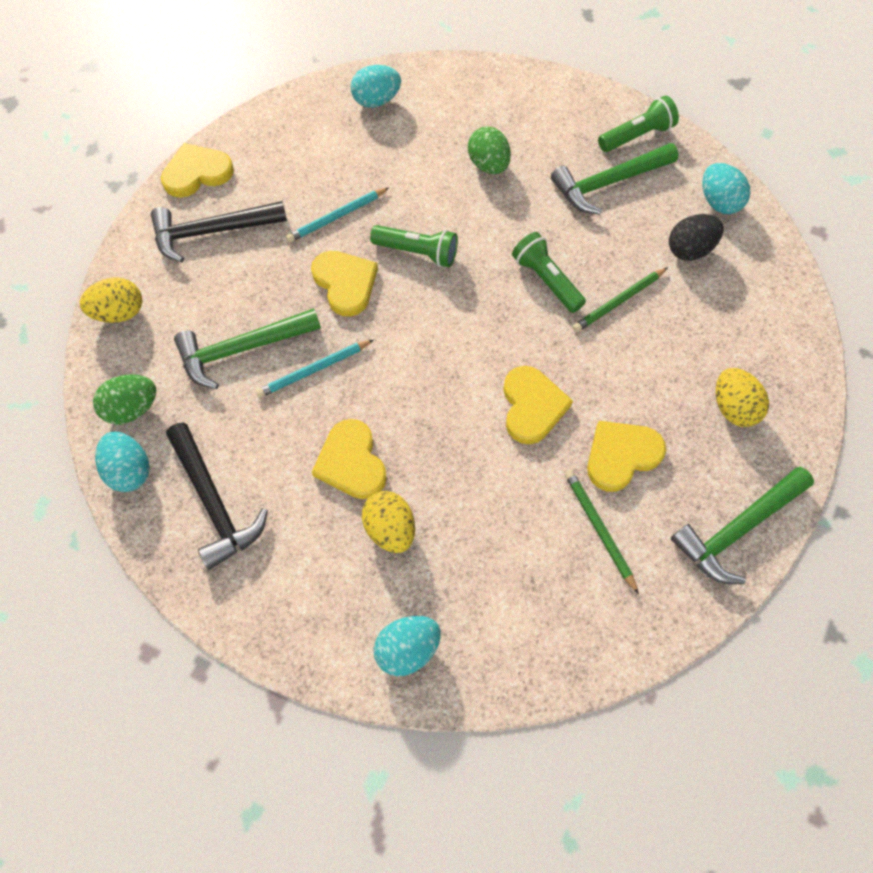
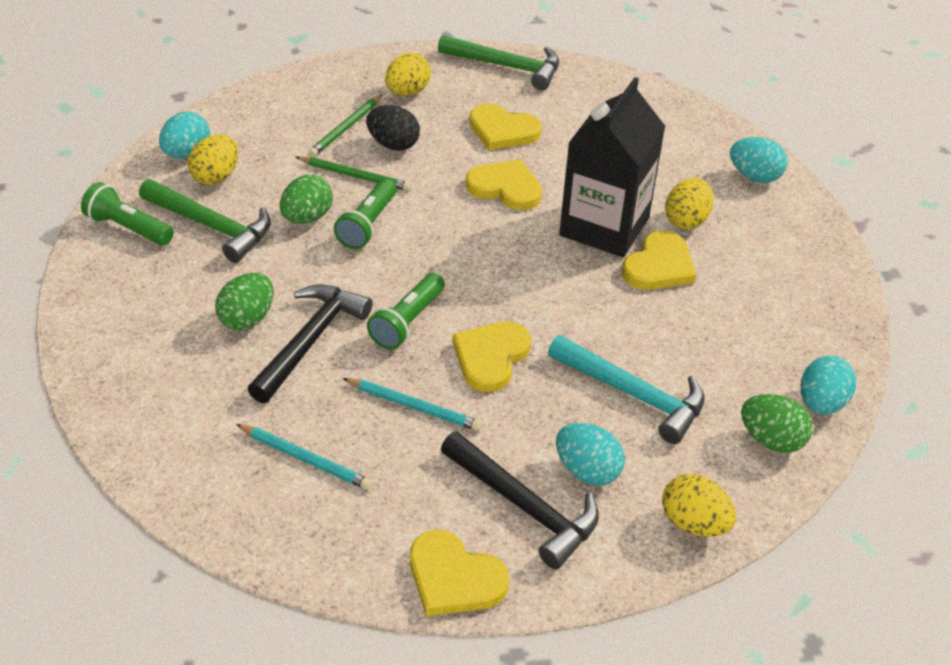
camera: 125 degrees left, 20 degrees down
black hammer [166,423,268,570] -> black hammer moved to [248,285,373,403]
green hammer [174,308,321,389] -> turquoise hammer [548,335,705,444]
turquoise pencil [255,340,373,398] -> turquoise pencil moved to [236,424,372,490]
turquoise egg [351,65,401,108] -> turquoise egg moved to [556,423,625,486]
green flashlight [370,225,458,267] -> green flashlight turned 135 degrees counterclockwise [367,273,445,350]
yellow heart [503,366,573,444] -> yellow heart turned 60 degrees clockwise [466,159,542,210]
green pencil [564,470,639,595] -> green pencil moved to [309,95,382,157]
black egg [669,214,724,261] -> black egg moved to [366,105,420,151]
none -> yellow egg [187,134,238,185]
none -> green egg [280,175,333,224]
none -> black carton [559,77,666,257]

